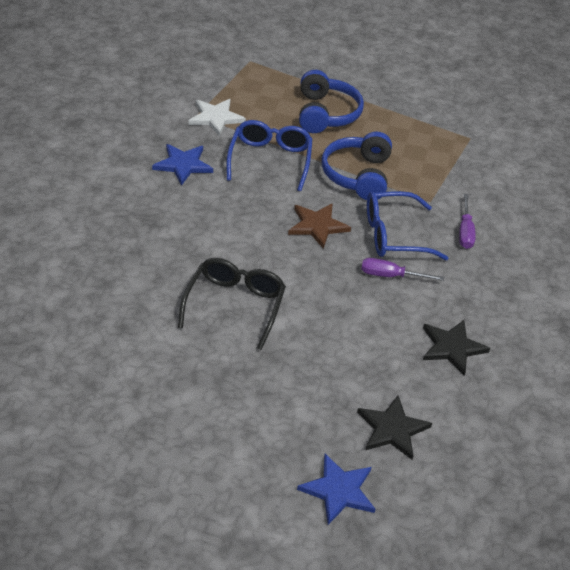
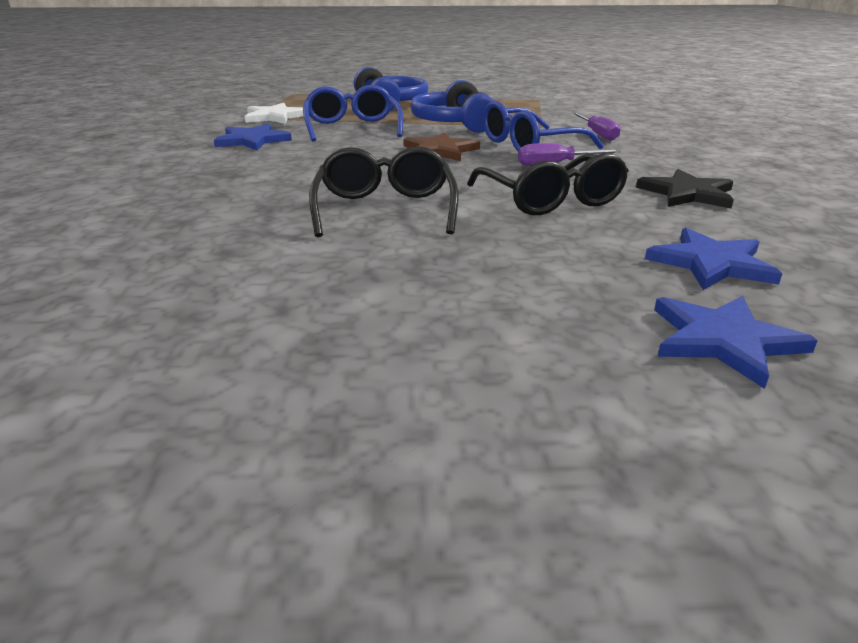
camera: 15 degrees left, 15 degrees down
black star [357,396,432,460] -> blue star [645,228,782,290]
none -> black glasses [467,153,629,215]

